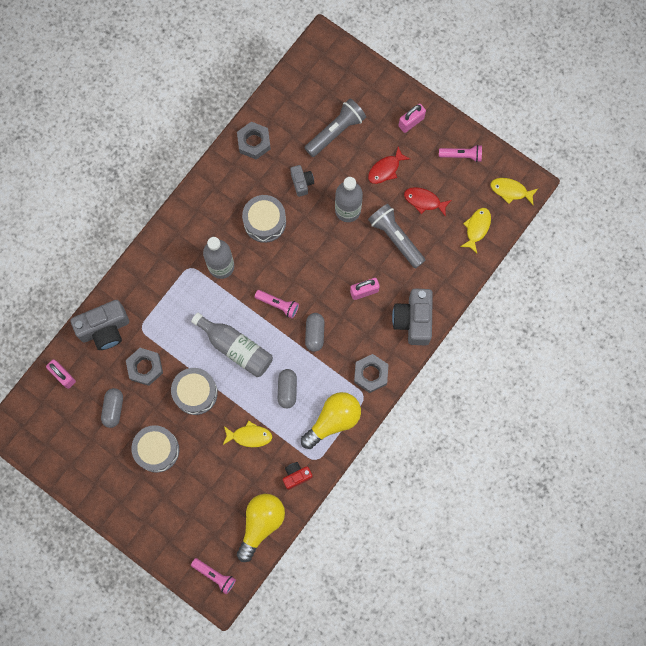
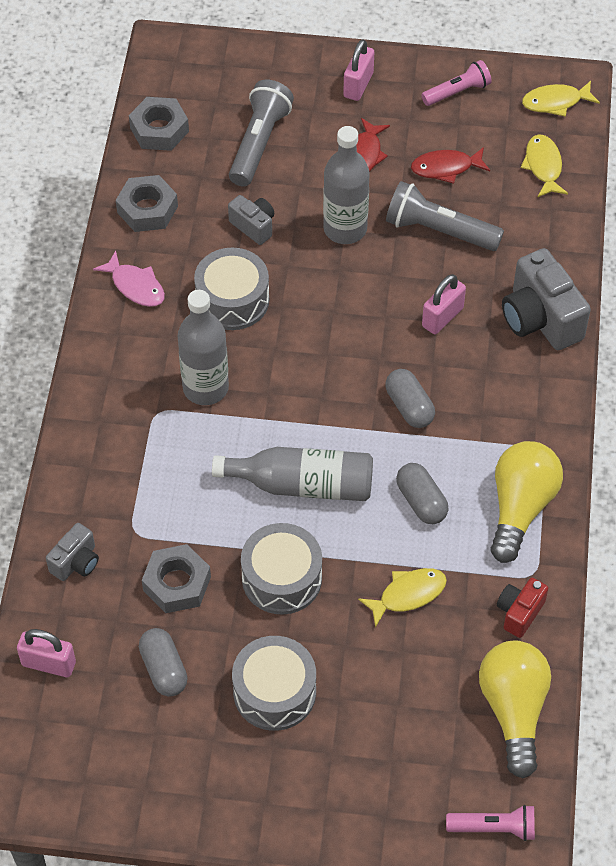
camera: 30 degrees left, 20 degrees down
grey camera [70,300,129,350] -> grey camera [46,523,99,581], size x0.54
pink flashlight [255,290,299,318] -> none
grey nut [354,354,389,393] -> grey nut moved to [129,97,189,151]
none -> pink fish [93,251,165,307]

